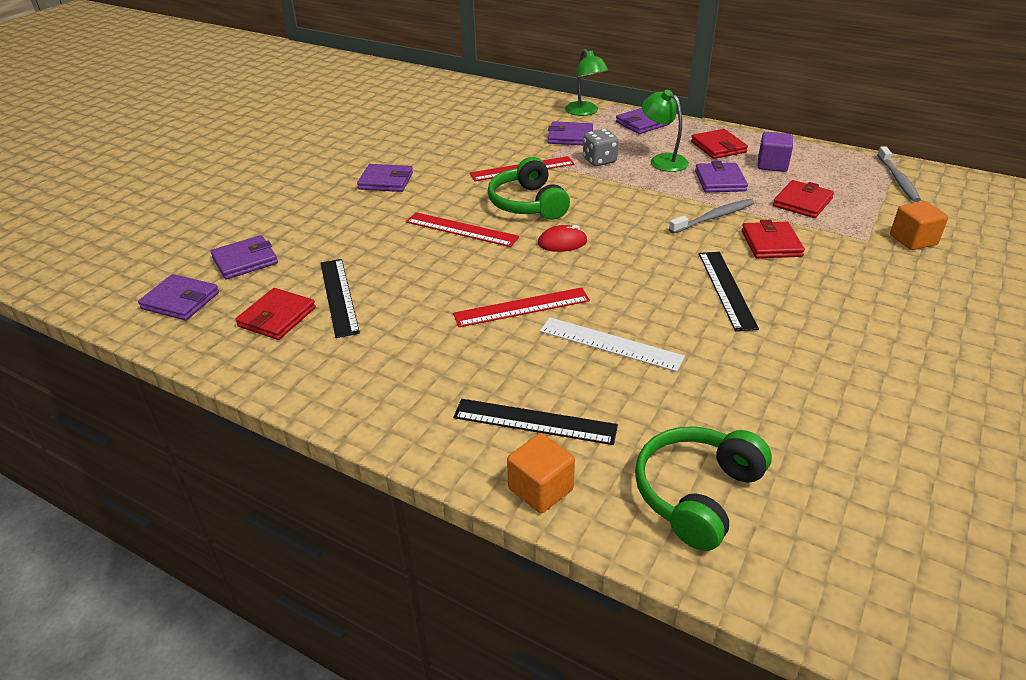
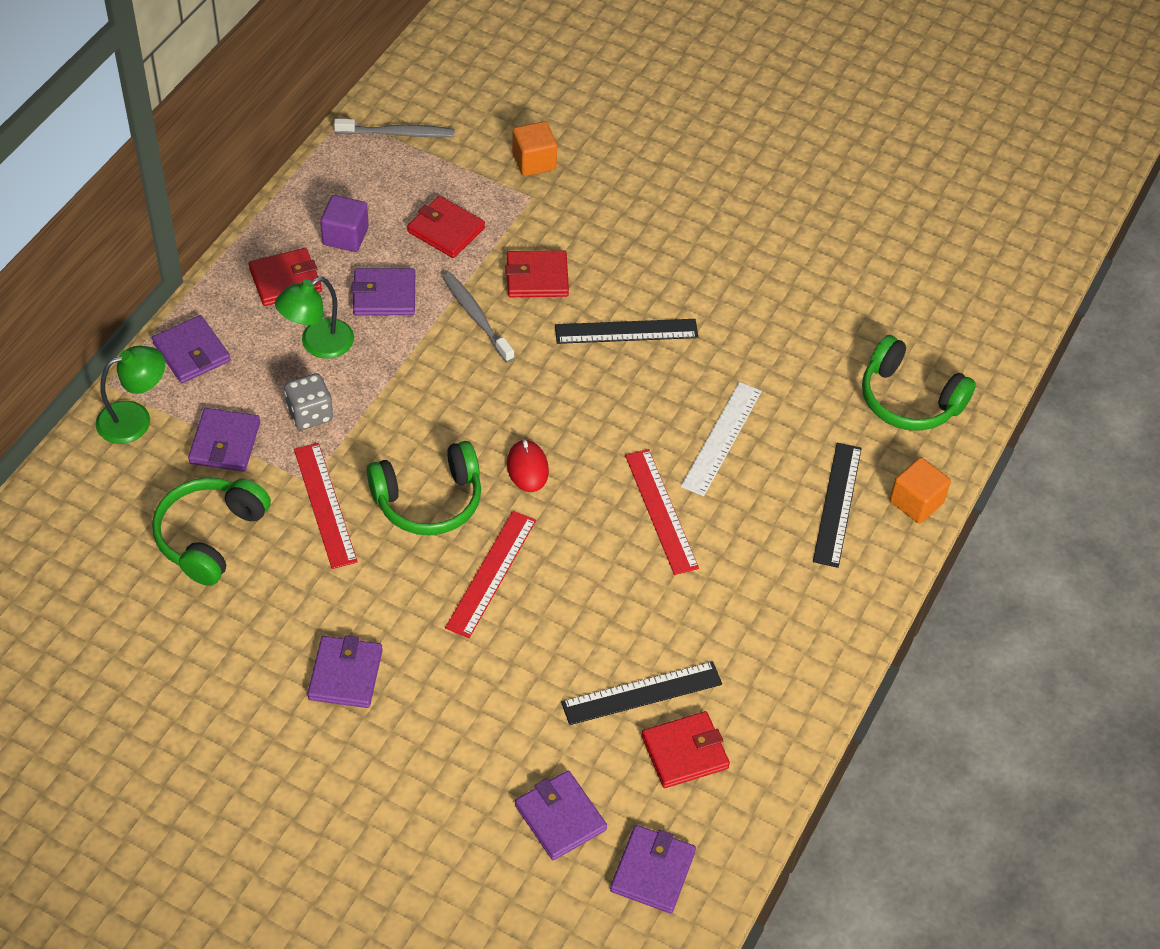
camera: 95 degrees left, 15 degrees up
red wallet [235,288,316,340] -> red wallet turned 45 degrees counterclockwise [641,711,730,788]
none -> green headphones [152,478,271,586]

